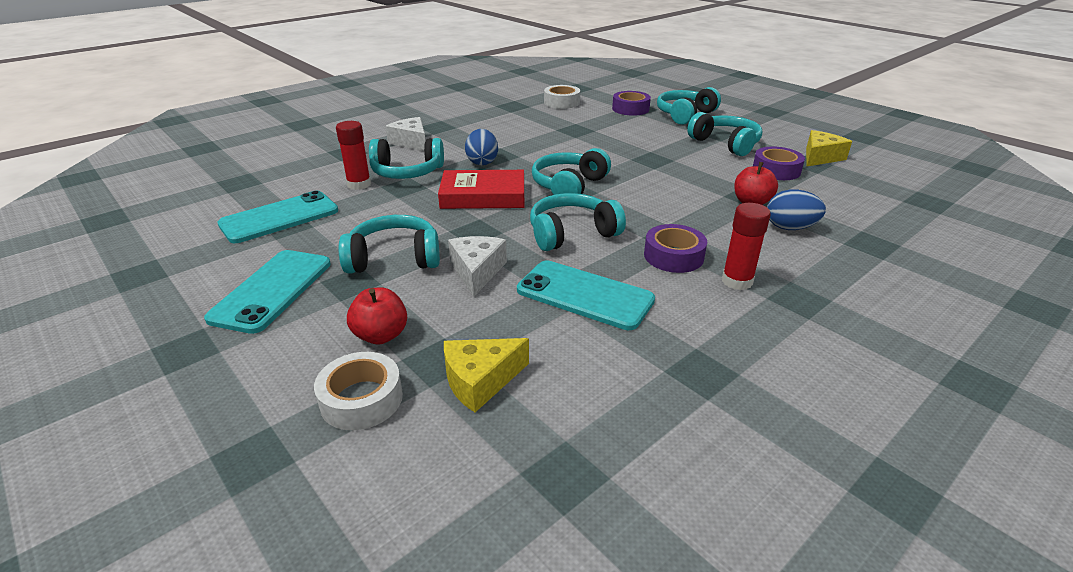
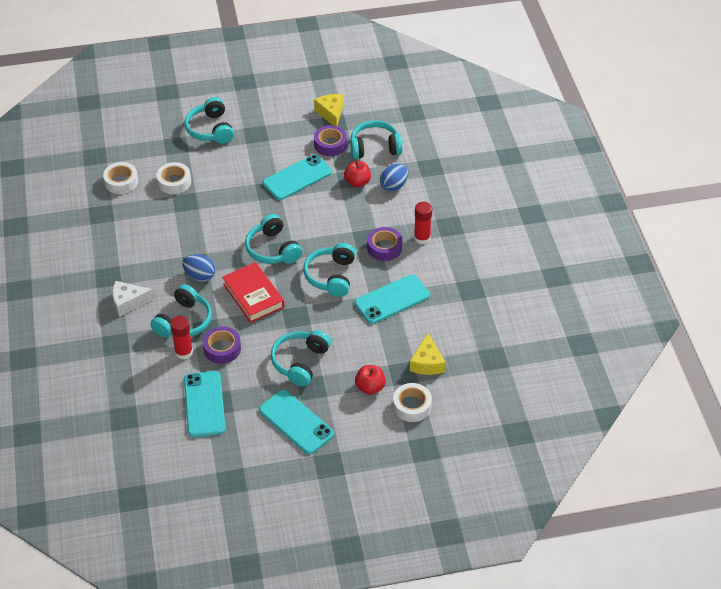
camera: 60 degrees left, 15 degrees up
red book [438,170,524,209] -> red book turned 60 degrees counterclockwise [222,262,284,323]
white cheese [448,236,507,296] -> none
purple tape [612,91,651,116] -> purple tape moved to [203,326,241,364]
turquoise headphones [687,112,762,156] -> turquoise headphones moved to [350,120,403,159]
none -> white tape [156,162,191,194]
none -> turquoise phone [263,155,332,200]

